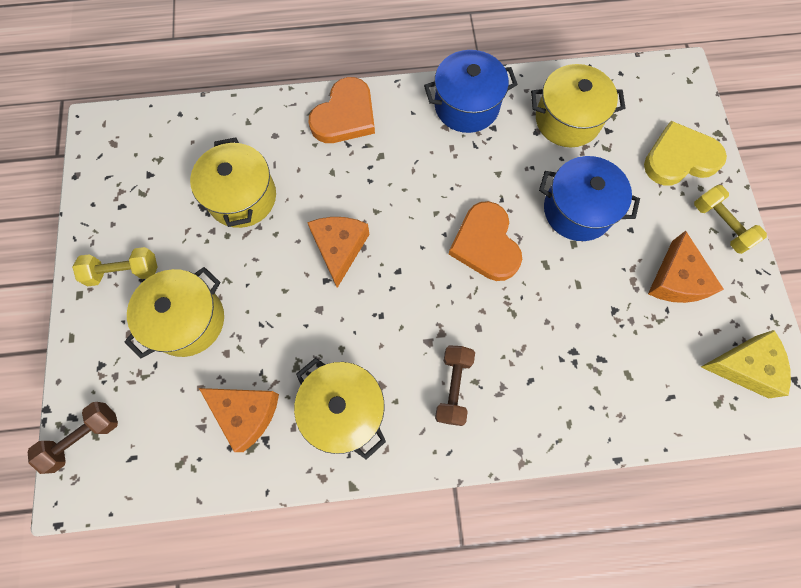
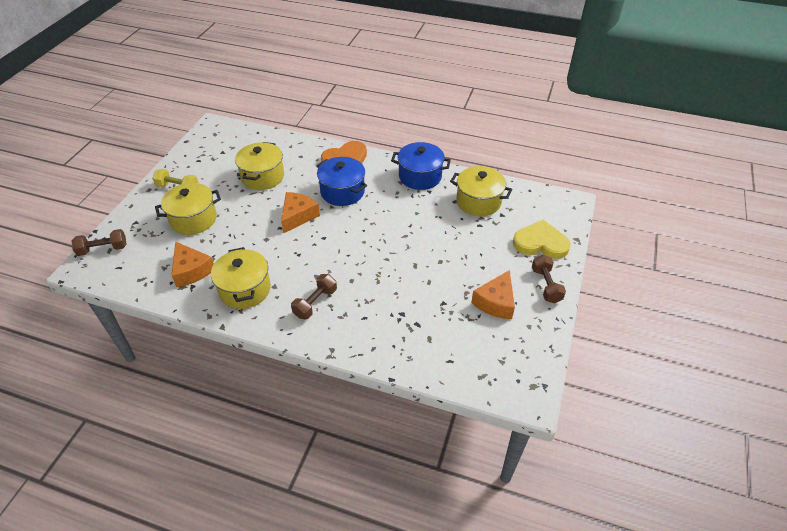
camera: 25 degrees right, 25 degrees down
orange heart [449,201,522,281] -> none
blue pot [539,156,640,241] -> blue pot moved to [316,157,367,206]
yellow dumbbell [694,185,767,254] -> brown dumbbell [532,255,566,303]
yellow cheese [701,330,791,399] -> none

